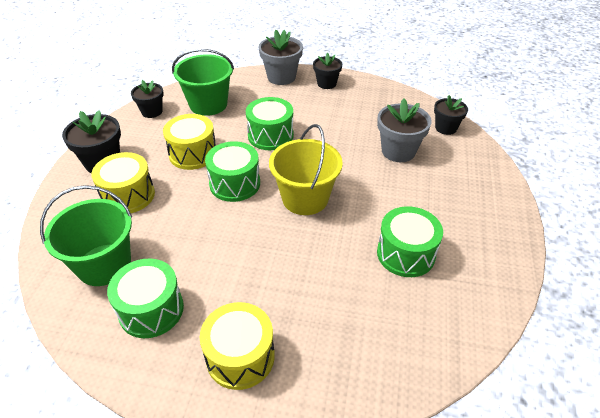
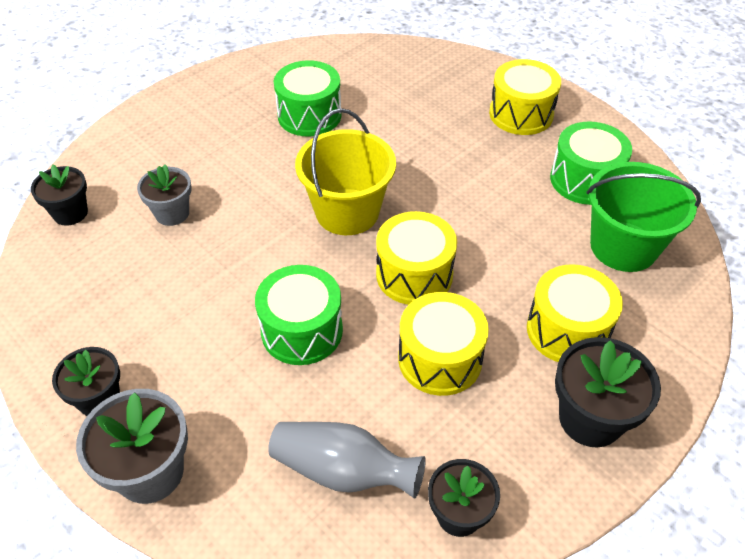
camera: 145 degrees left, 5 degrees up
green bucket [172,49,234,116] -> grey vase [268,422,426,499]
green drum [205,141,260,202] -> yellow drum [376,211,457,305]
grey flower pot [377,98,432,162] -> grey flower pot [137,164,192,226], size x0.66

